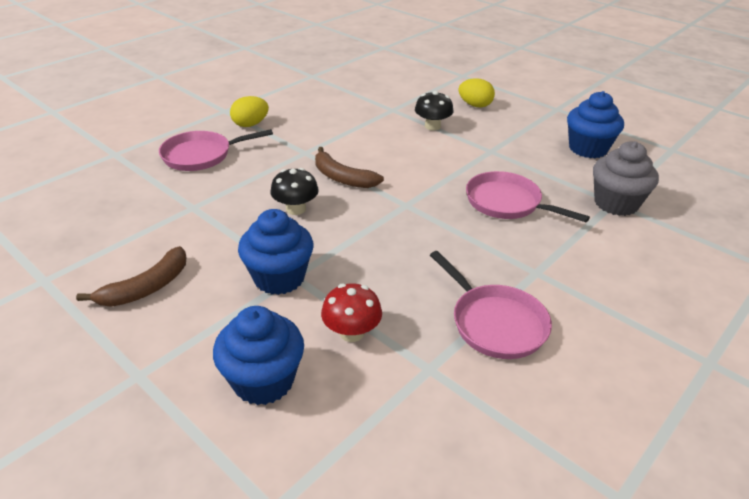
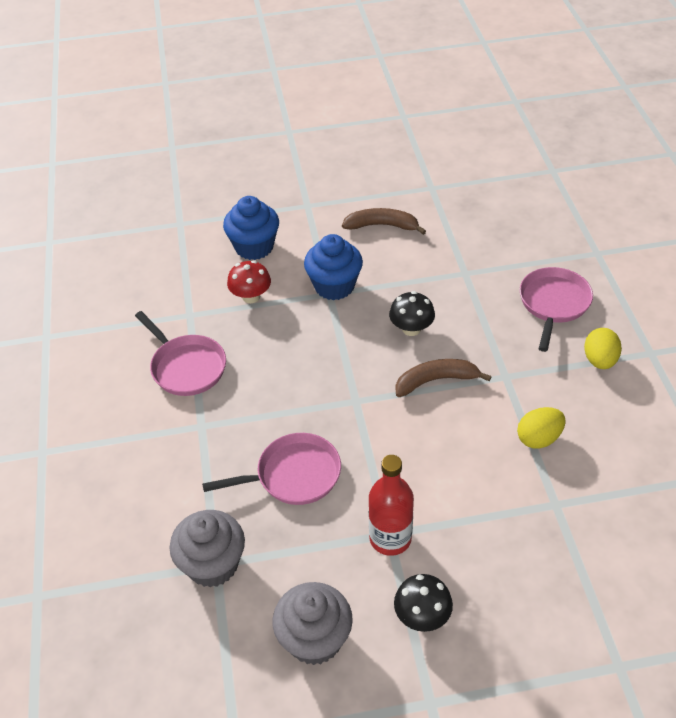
camera: 130 degrees right, 10 degrees up
brown banana [76,246,186,307] -> brown banana turned 105 degrees clockwise [342,208,426,235]
black mushroom [415,91,454,130] -> black mushroom moved to [394,574,453,632]
pink pan [430,251,552,359] -> pink pan turned 135 degrees counterclockwise [135,311,226,396]
yellow egg [458,78,495,107] -> yellow egg moved to [517,407,566,449]
blue cupcake [567,91,624,158] -> grey cupcake [273,582,353,665]
none -> red bottle [369,455,414,556]

